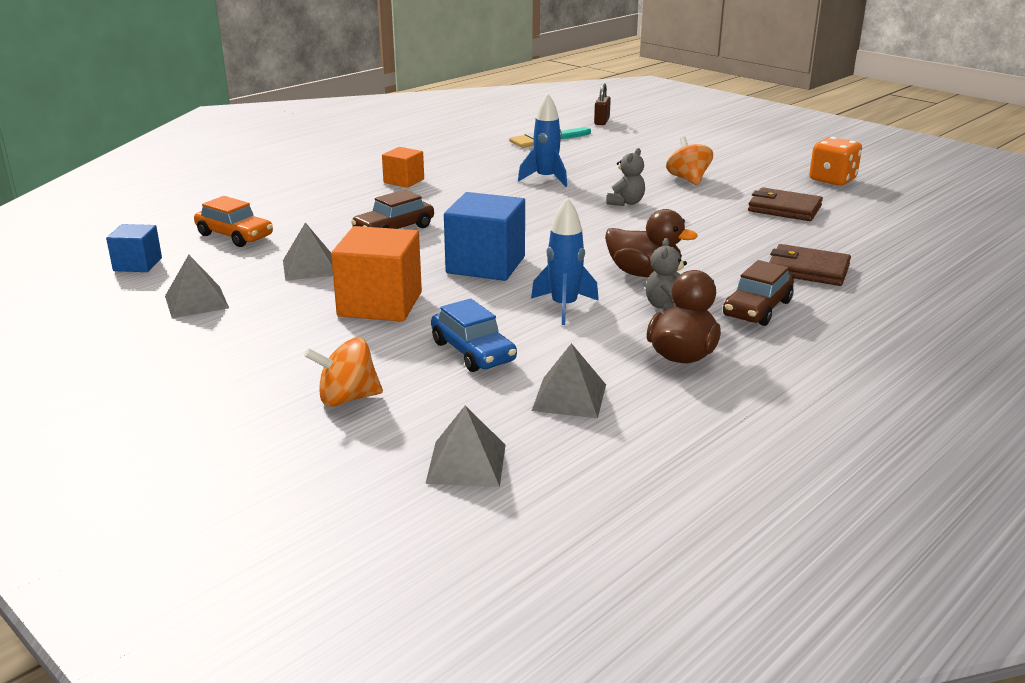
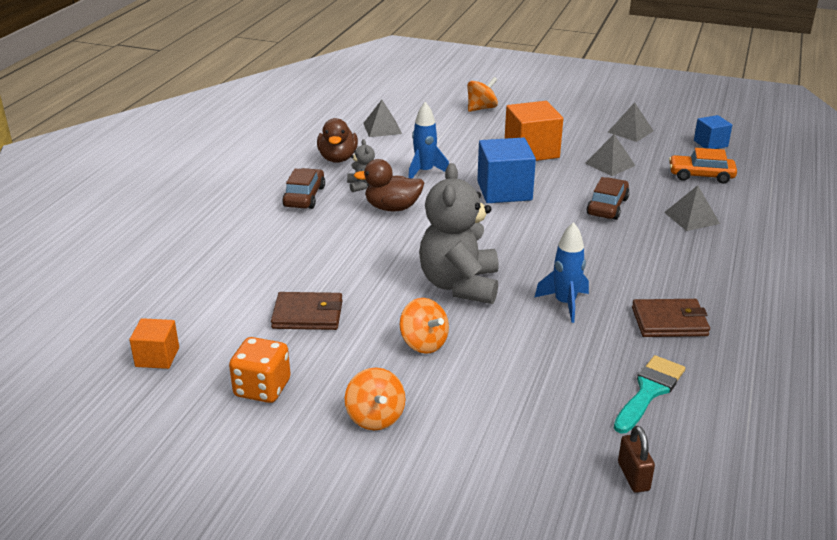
camera: 155 degrees right, 5 degrees up
orange cube [382,147,424,188] -> orange cube moved to [129,318,179,369]
grey pyramid [425,406,505,487] -> grey pyramid moved to [664,185,720,231]
blue car [431,298,517,372] -> none
grey teddy bear [607,148,645,206] -> grey teddy bear [419,163,499,304], size x2.25
brown wallet [769,244,851,286] -> brown wallet moved to [632,299,710,337]
none -> orange spinning top [345,368,406,430]

